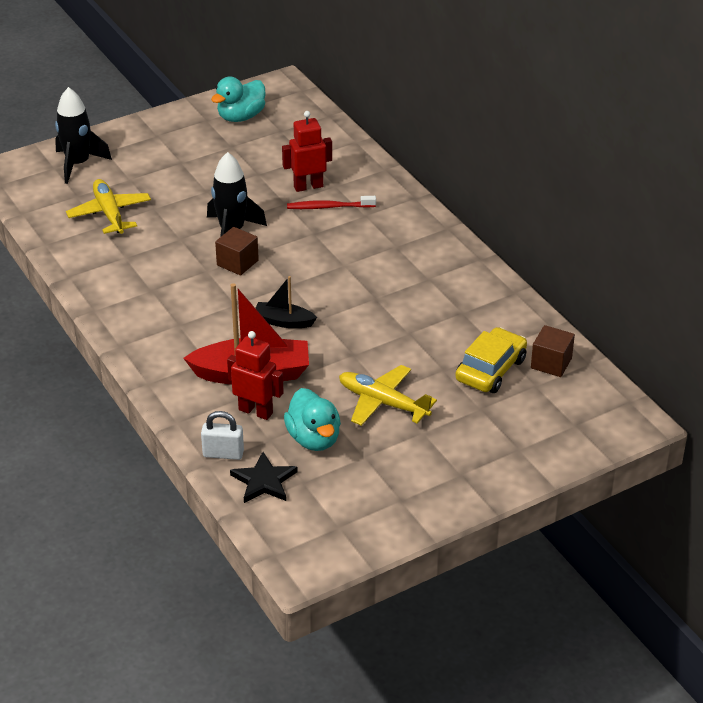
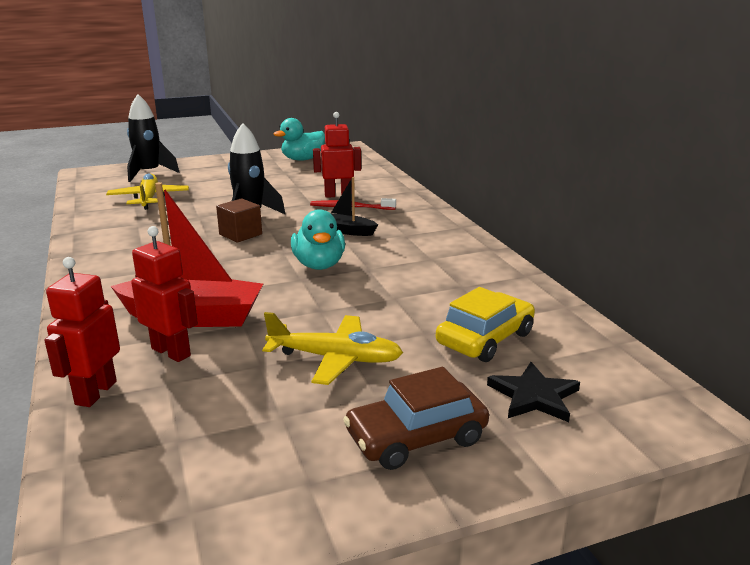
camera: 10 degrees right, 15 degrees down
white padlock [201,411,244,460] -> red robot [44,257,120,407]
black star [230,452,298,503] -> black star moved to [487,362,580,422]
black boat [256,276,317,328] -> black boat moved to [330,177,378,236]
turquoise duck [284,388,341,451] -> turquoise duck moved to [291,209,345,270]
yellow plane [339,365,437,426] -> yellow plane turned 150 degrees clockwise [262,312,403,385]
brown cube [531,325,575,377] -> none
none -> brown car [343,367,489,470]

